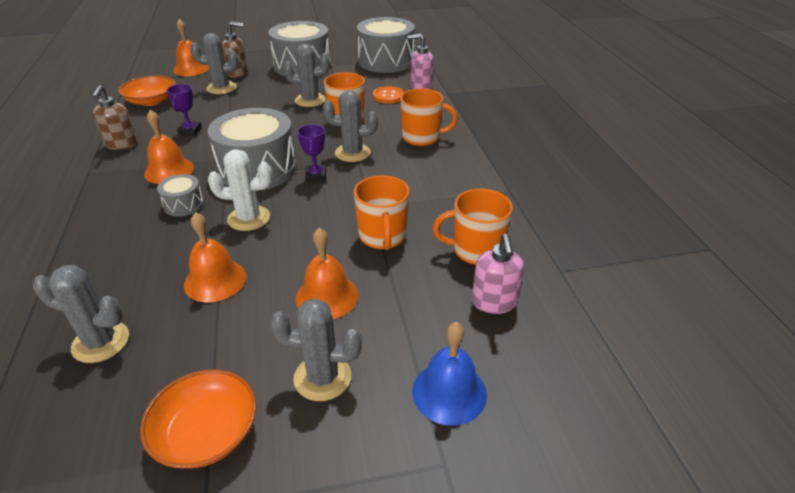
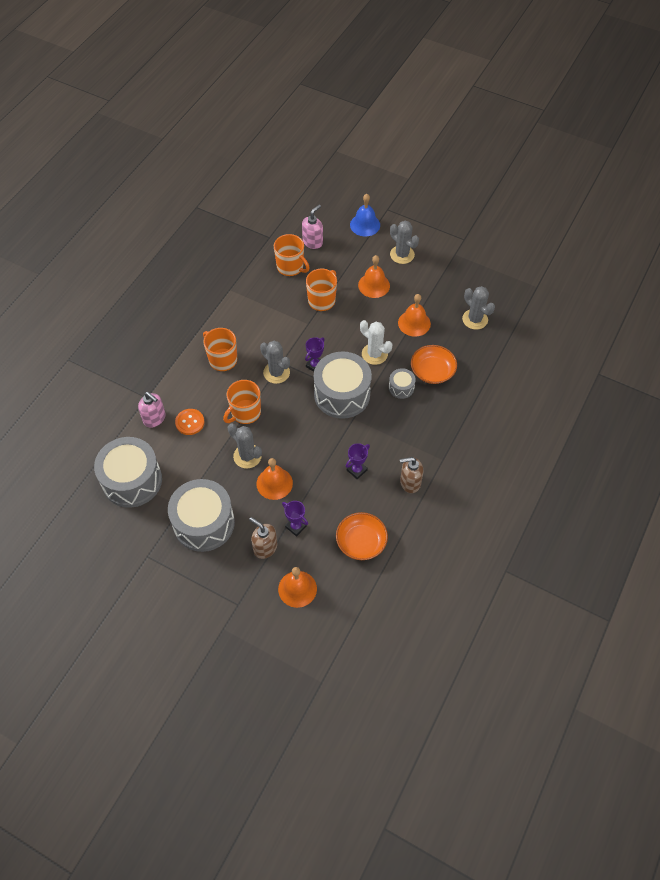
camera: 140 degrees left, 20 degrees up
brown soap dispenser [92,85,138,150] -> brown soap dispenser turned 135 degrees counterclockwise [400,457,424,493]
orange bowl [140,369,256,468] -> orange bowl moved to [411,345,457,384]
orange bell [144,110,194,184] -> orange bell moved to [256,458,293,500]
grey cactus [190,33,239,94] -> purple trophy [282,501,308,537]

